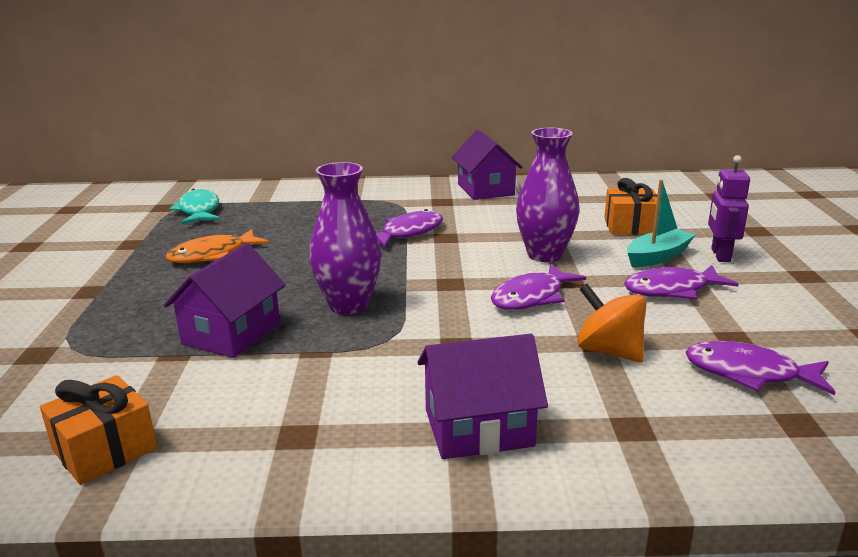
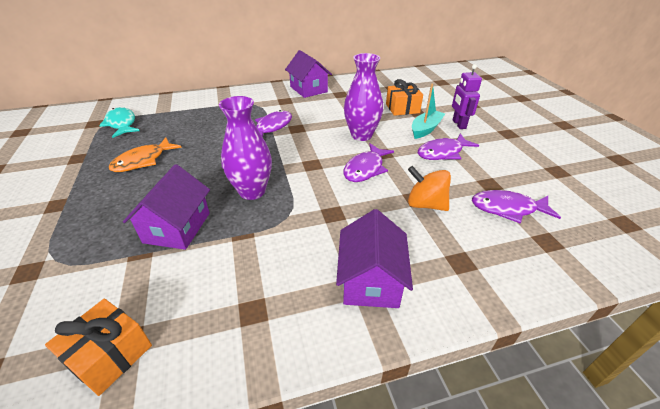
camera: 15 degrees left, 15 degrees up
purple house [417,334,548,459] -> purple house turned 60 degrees counterclockwise [336,209,413,308]

